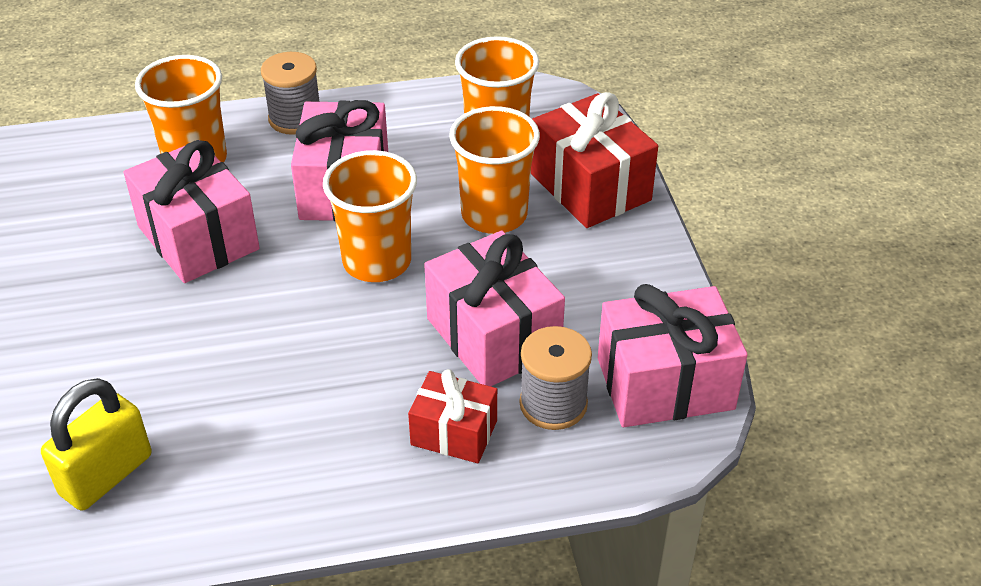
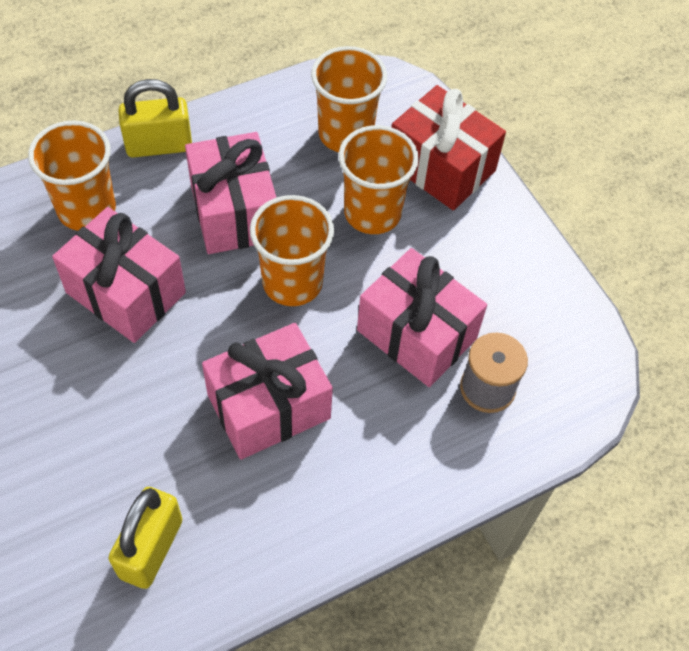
camera: 20 degrees left, 15 degrees up
grey spool [261,52,320,135] -> yellow padlock [118,79,192,158]
red gift [408,369,497,463] -> none
pink gift [598,284,748,427] -> pink gift moved to [202,323,333,459]

